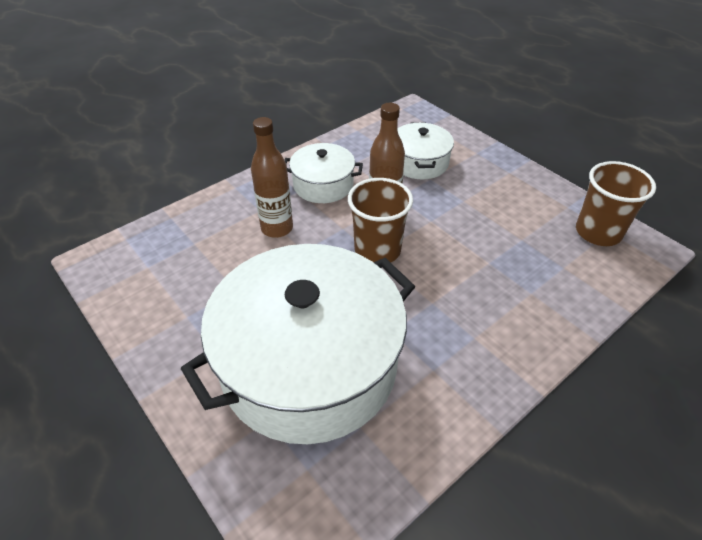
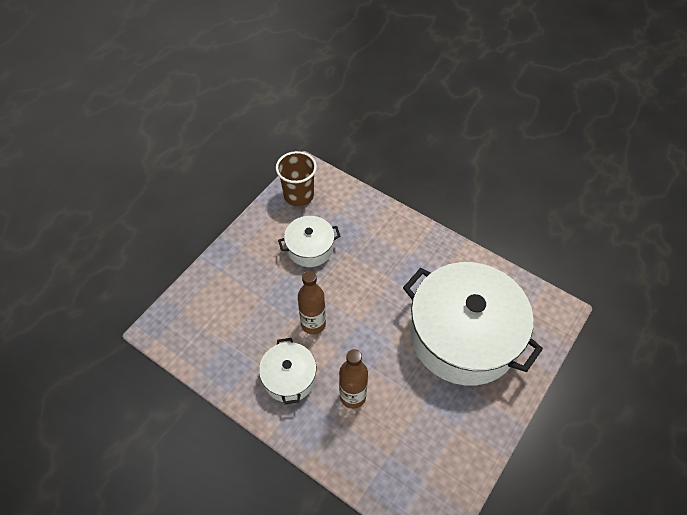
camera: 105 degrees left, 10 degrees up
brown cup [348,178,413,263] -> none
white pot [398,122,454,179] -> white pot moved to [278,216,341,267]

